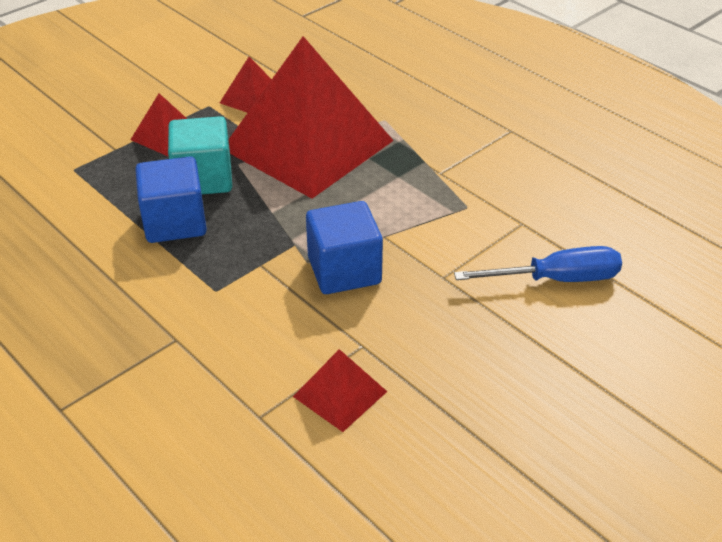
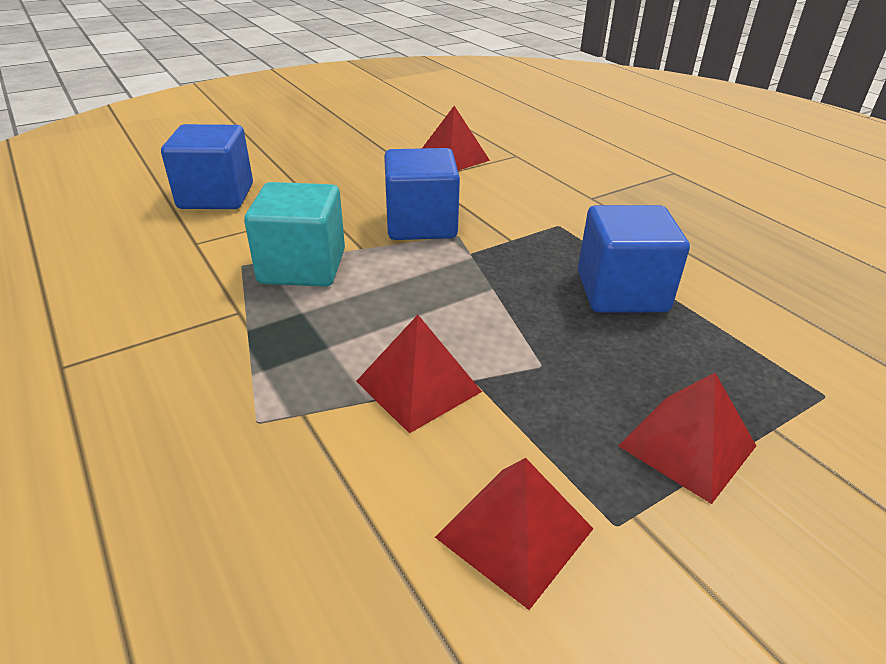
camera: 170 degrees left, 5 degrees down
turquoise cube [168,116,232,194] -> turquoise cube moved to [244,182,345,287]
red pyramid [228,36,394,199] -> red pyramid [356,315,482,434], size x0.42
blue screwdriver [454,246,622,282] -> blue cube [161,124,253,209]

